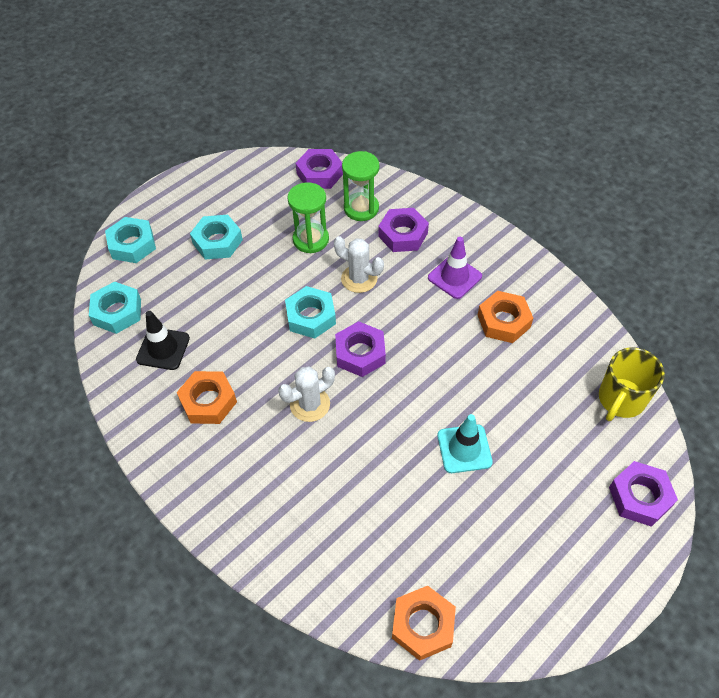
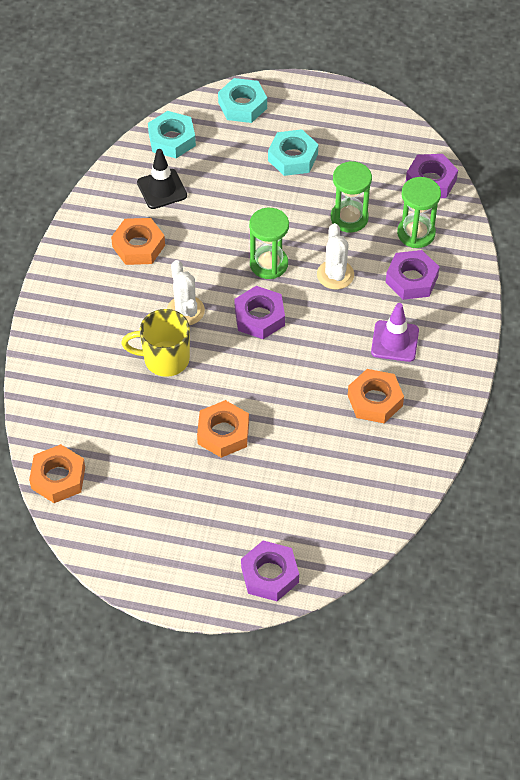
camera: 55 degrees right, 0 degrees up
white cactus [278,366,335,422] -> white cactus turned 45 degrees clockwise [167,260,205,325]
turquoise nut [285,286,336,339] -> green hourglass [249,208,289,279]
turquoise traffic cone [438,414,493,473] -> orange nut [197,400,249,458]
yellow mug [599,347,665,421] -> yellow mug moved to [121,309,190,377]

